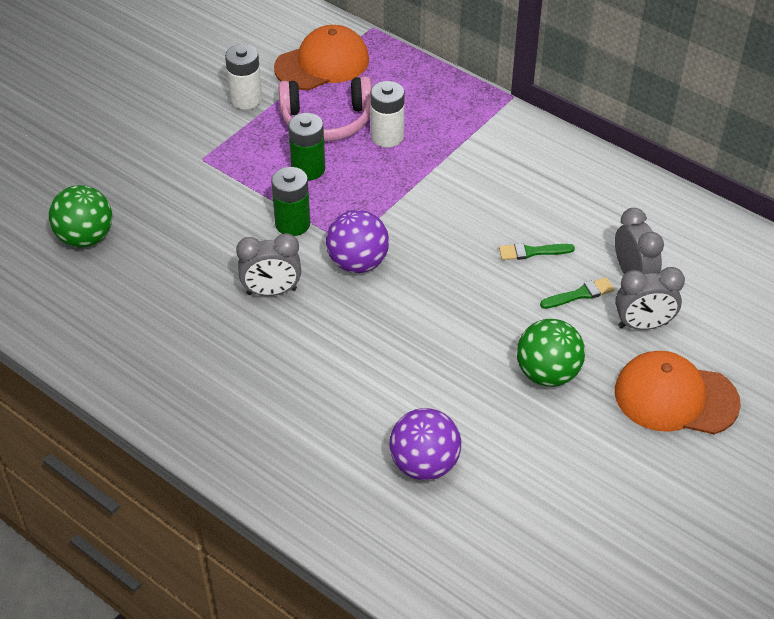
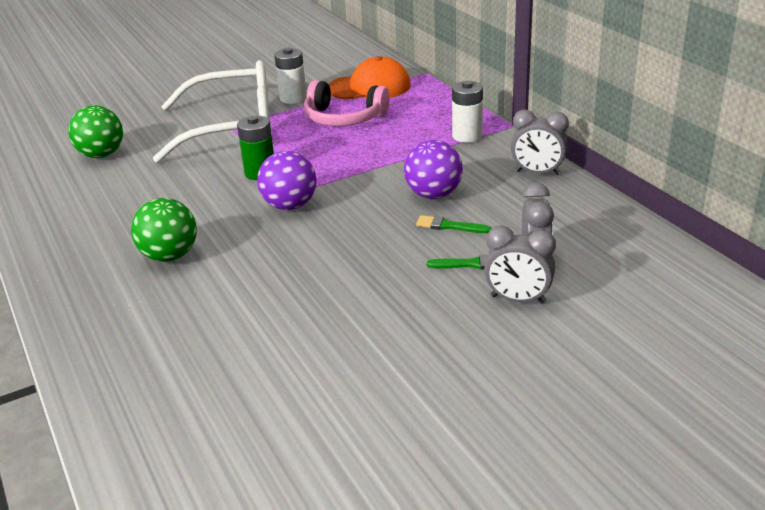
camera: 25 degrees right, 15 degrees down
grey clock [236,233,301,296] -> grey clock moved to [511,110,569,175]
green battery [288,113,325,180] -> none
white battery [370,81,405,148] -> white battery moved to [452,80,483,143]
purple ball [390,408,461,480] -> purple ball moved to [404,140,463,199]
green ball [517,319,585,387] -> green ball moved to [131,198,197,262]
orange cap [615,351,741,434] -> none
none -> white glasses [153,60,272,163]

